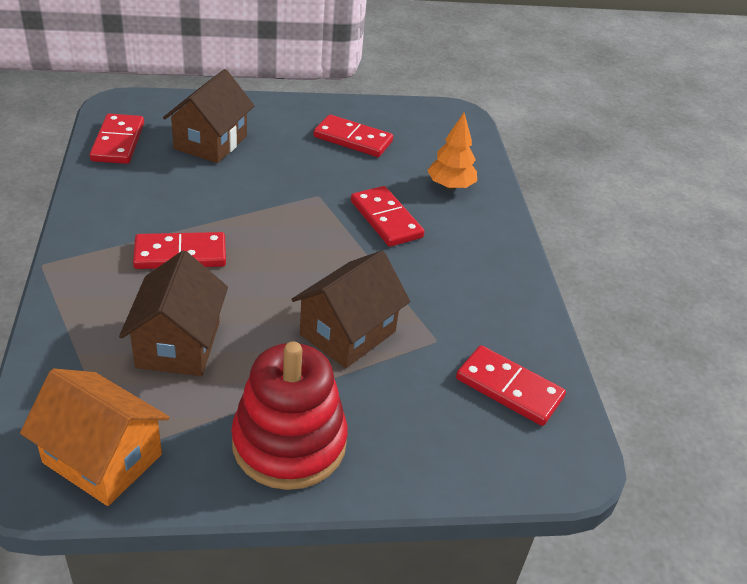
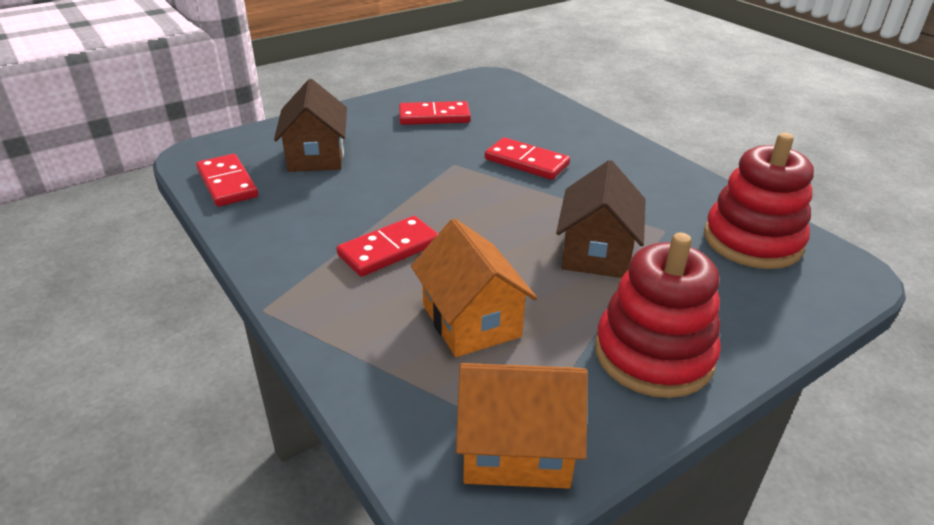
camera: 25 degrees left, 5 degrees down
brown house [119,251,228,376] -> orange house [411,218,537,357]
orange tree [427,113,477,190] -> none
red domino [456,345,566,426] -> red stacking toy [704,133,814,269]

